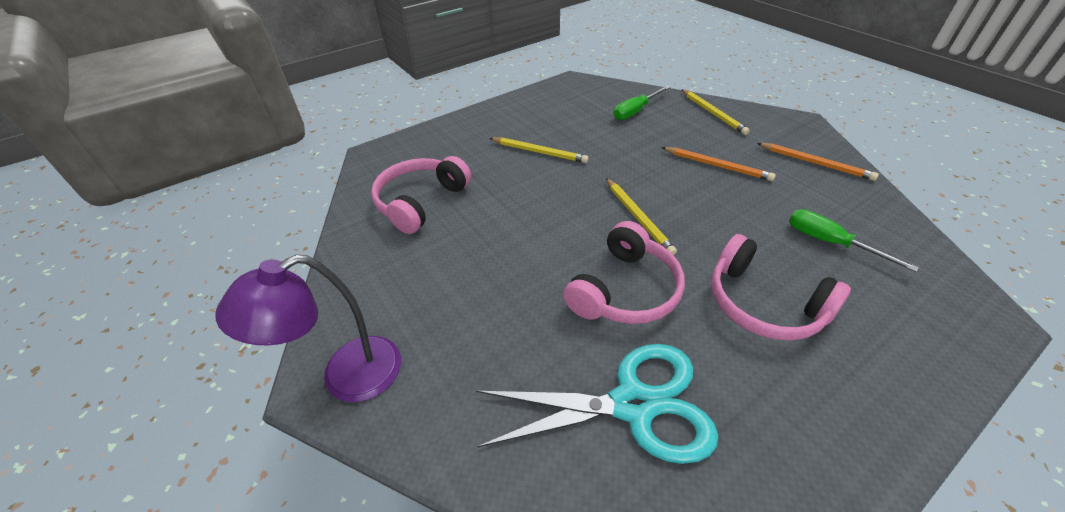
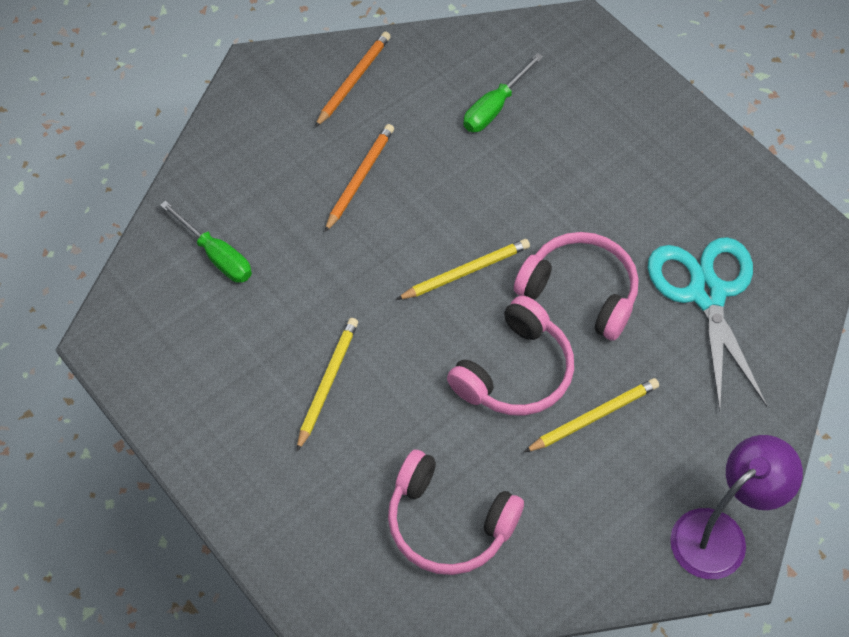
camera: 95 degrees left, 15 degrees up
purple lamp [215,254,401,402] -> purple lamp turned 90 degrees counterclockwise [670,435,803,579]
yellow pencil [681,89,750,135] -> yellow pencil moved to [524,378,659,452]
pink headphones [711,234,851,340] -> pink headphones moved to [447,295,574,416]

